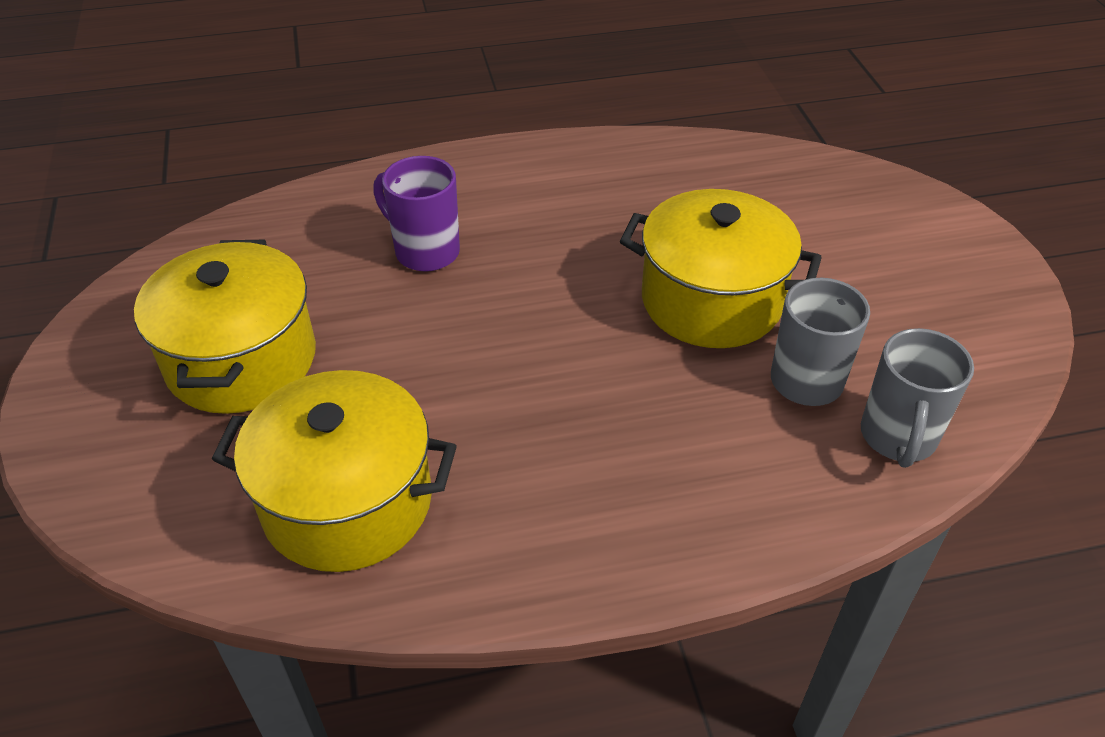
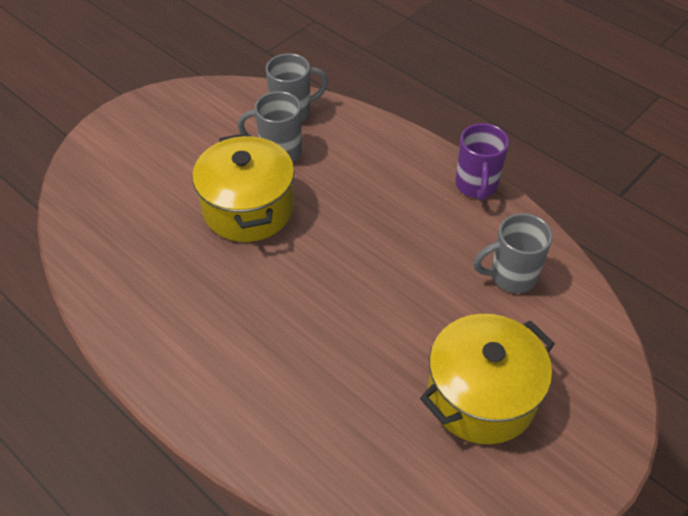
camera: 125 degrees left, 5 degrees up
yellow pot [212,370,457,572] -> grey mug [474,213,553,293]
purple mug [373,156,460,272] -> purple mug moved to [455,123,509,201]

